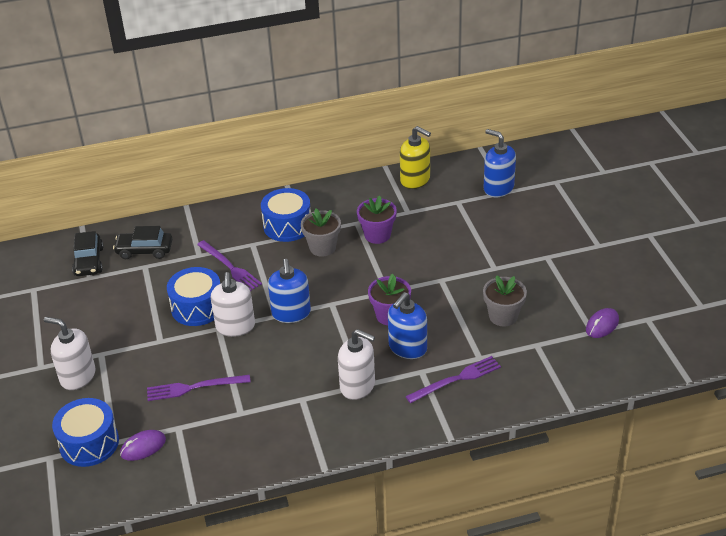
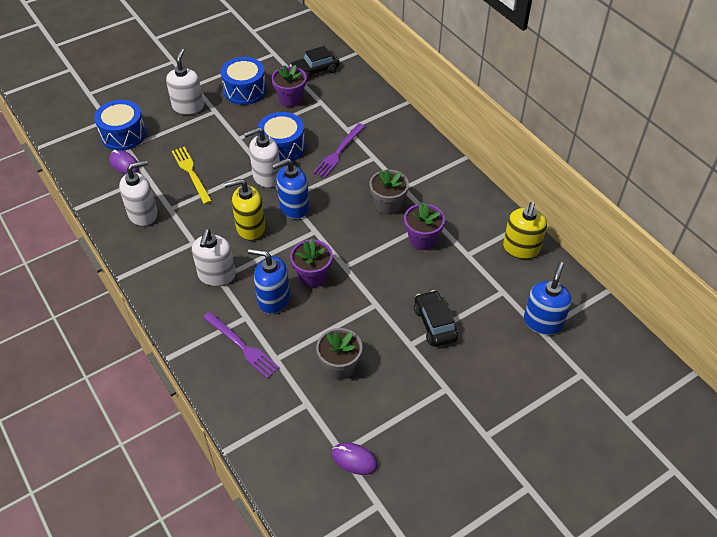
camera: 70 degrees right, 10 degrees up
black car [113,226,172,259] -> black car moved to [414,290,458,347]
purple fork [147,375,251,401] -> yellow fork [172,147,212,204]
blue drum [261,188,311,242] -> blue drum moved to [221,57,266,105]
none -> white soap dispenser [119,160,158,226]
none -> yellow soap dispenser [224,179,265,241]
none -> purple flower pot [271,65,307,107]

